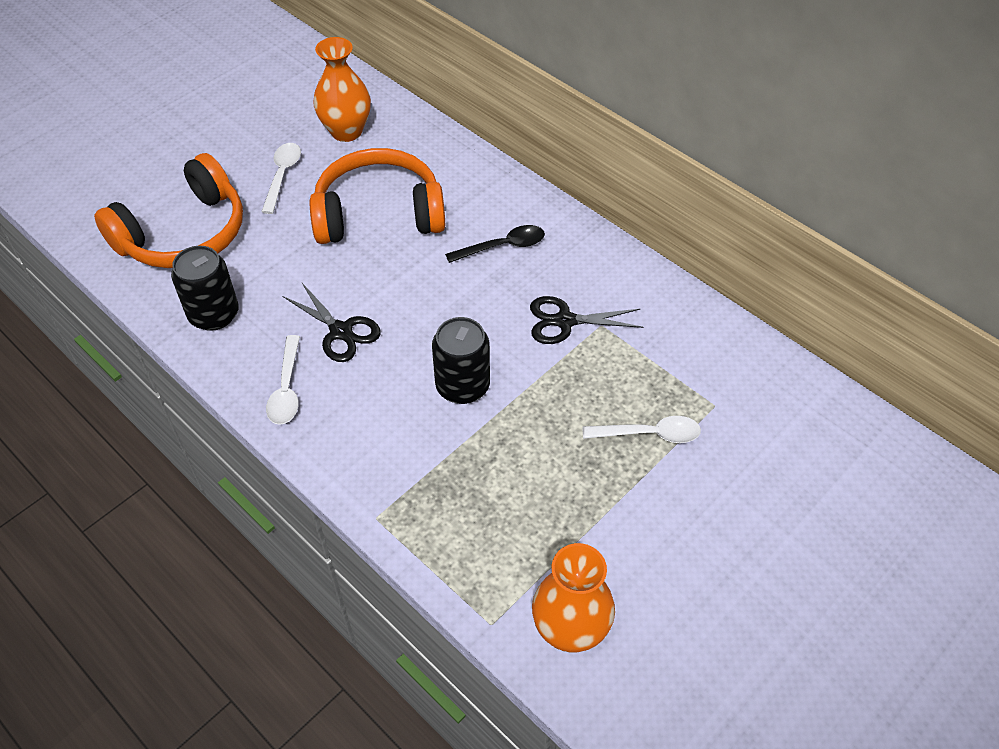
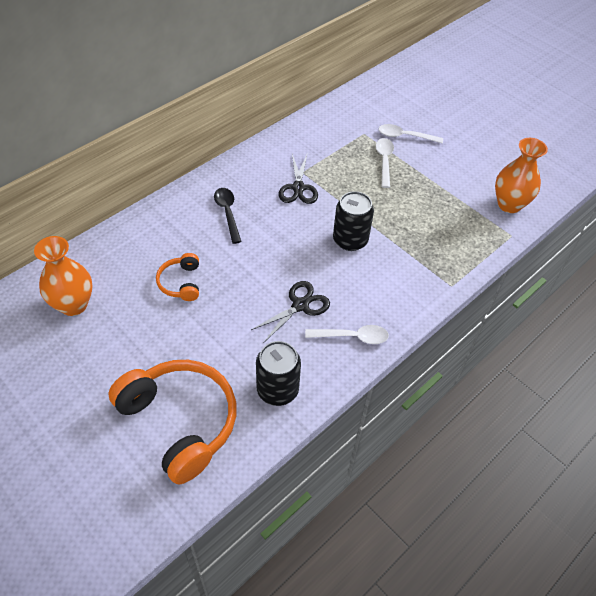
camera: 90 degrees left, 0 degrees up
white spoon [261,143,301,214] -> white spoon moved to [378,124,443,144]
orange headphones [310,148,445,244] -> orange headphones [156,253,199,301], size x0.48

